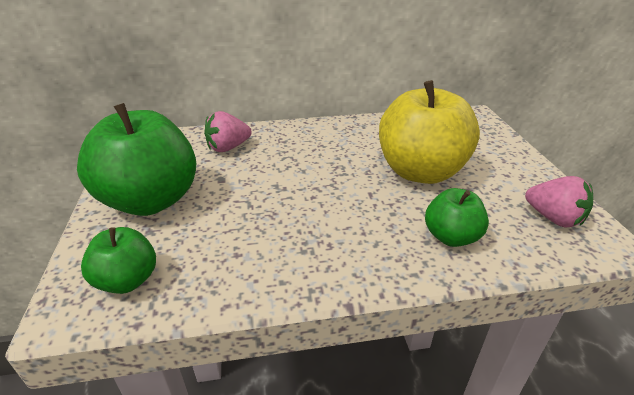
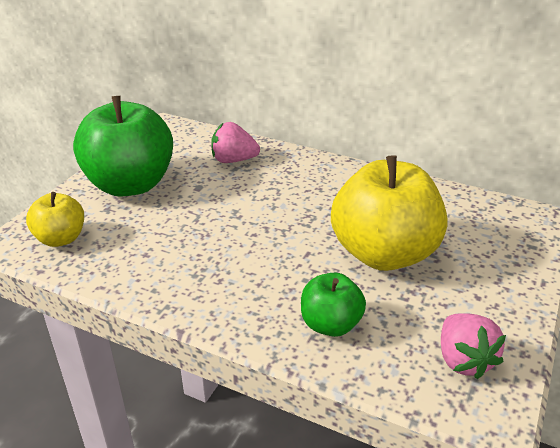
camera: 35 degrees right, 0 degrees up
green apple [81,227,156,294] -> yellow apple [26,192,84,247]

